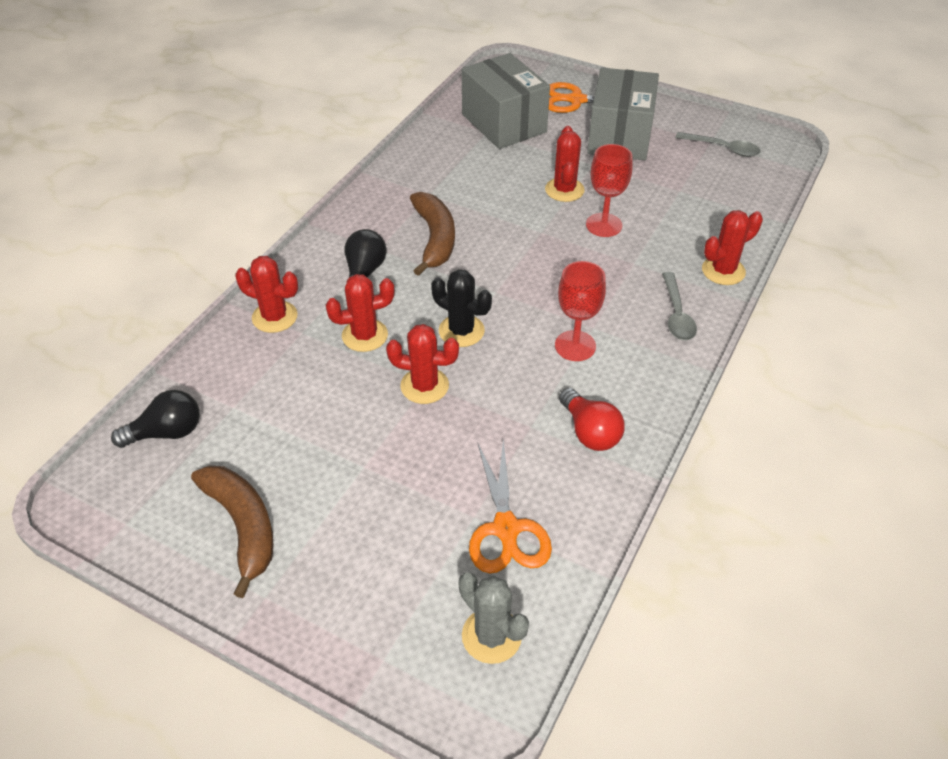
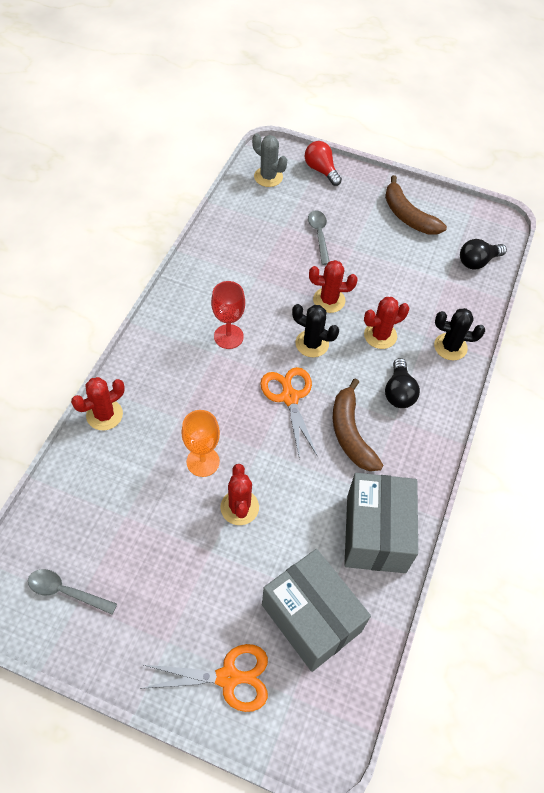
camera: 170 degrees right, 10 degrees up
red cactus [235,256,298,333] -> black cactus [434,308,485,360]
orange scissors [469,440,552,573] -> orange scissors moved to [261,367,318,460]
red light bulb [559,388,625,451] -> red light bulb moved to [305,141,342,186]
red goblet [586,144,633,237] -> orange goblet [181,410,220,477]
grey box [587,68,659,160] -> grey box moved to [344,473,418,573]
grey spoon [662,272,697,341] -> grey spoon moved to [308,210,330,265]

